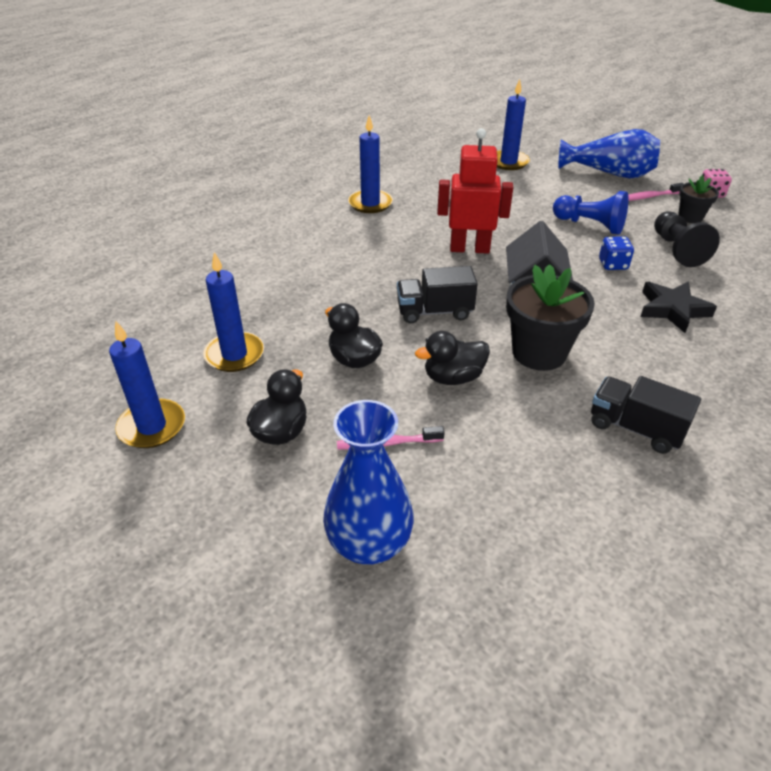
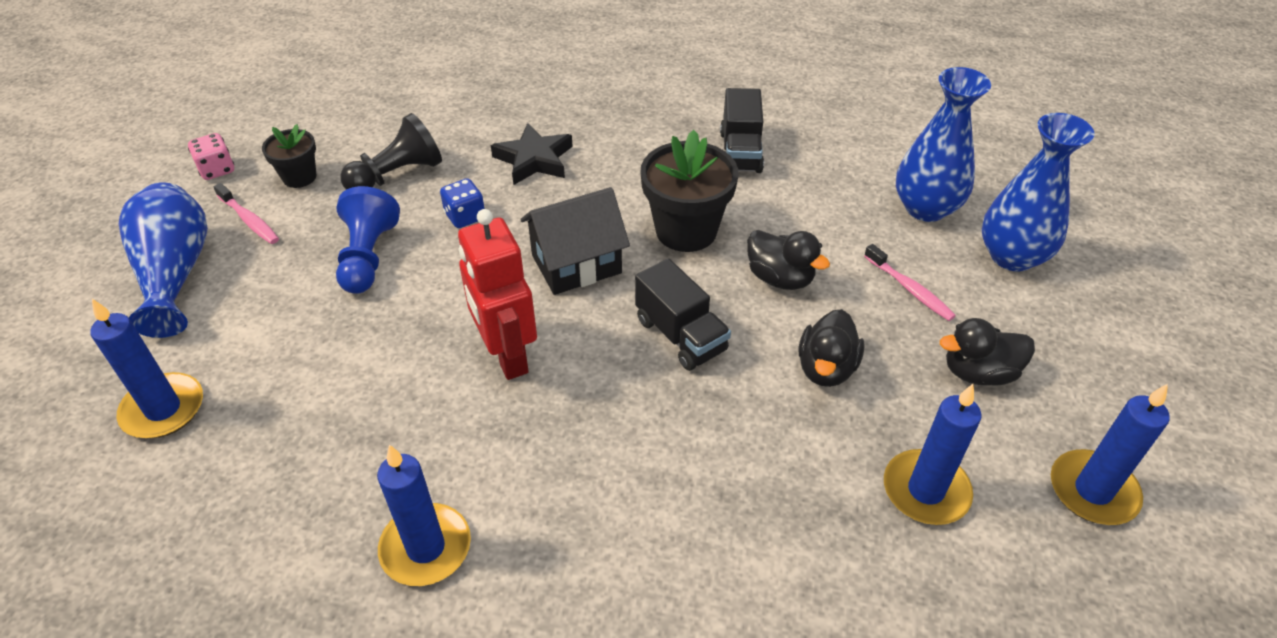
camera: 120 degrees left, 5 degrees up
none -> blue vase [896,67,991,222]

